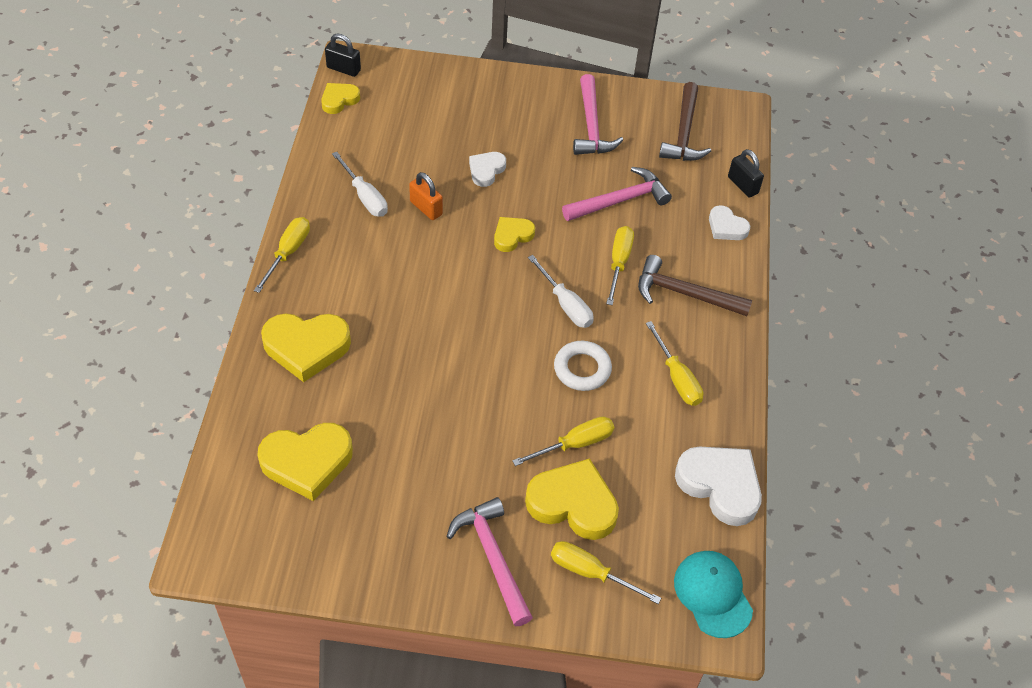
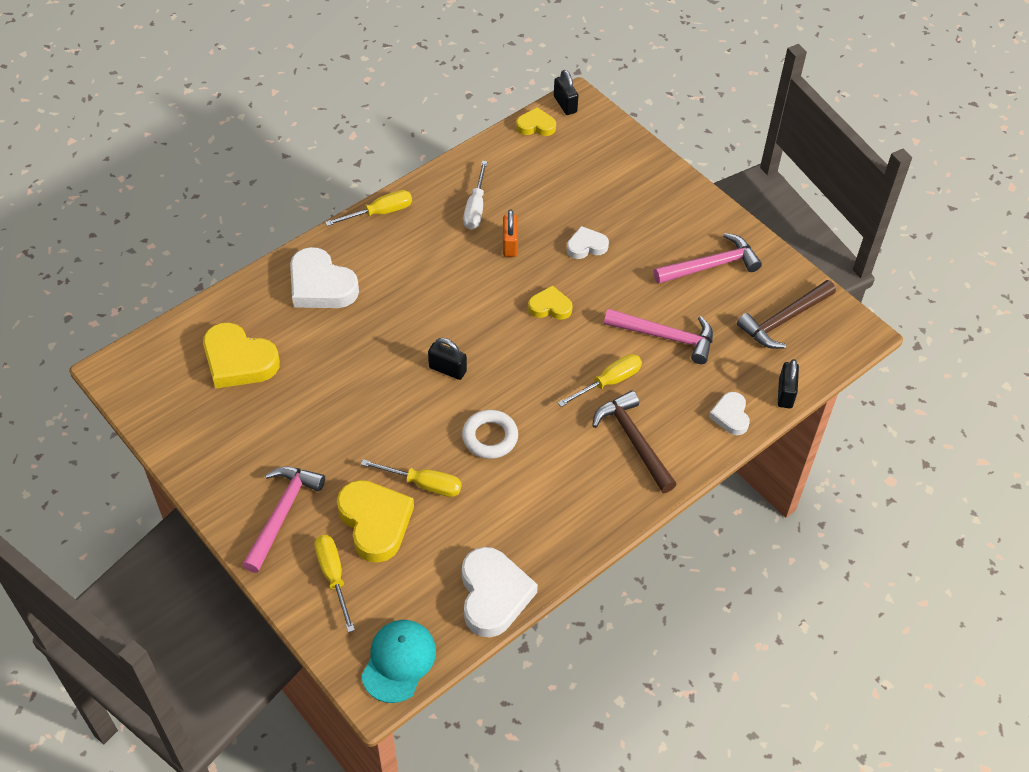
camera: 45 degrees right, 0 degrees up
yellow heart [261,314,351,382] -> white heart [290,247,359,308]
white screwdriver [528,255,593,328] -> none
pink hammer [573,74,623,155] -> pink hammer turned 150 degrees counterclockwise [654,233,762,284]
yellow screwdriver [646,321,703,406] -> none
none -> black padlock [428,338,467,380]

